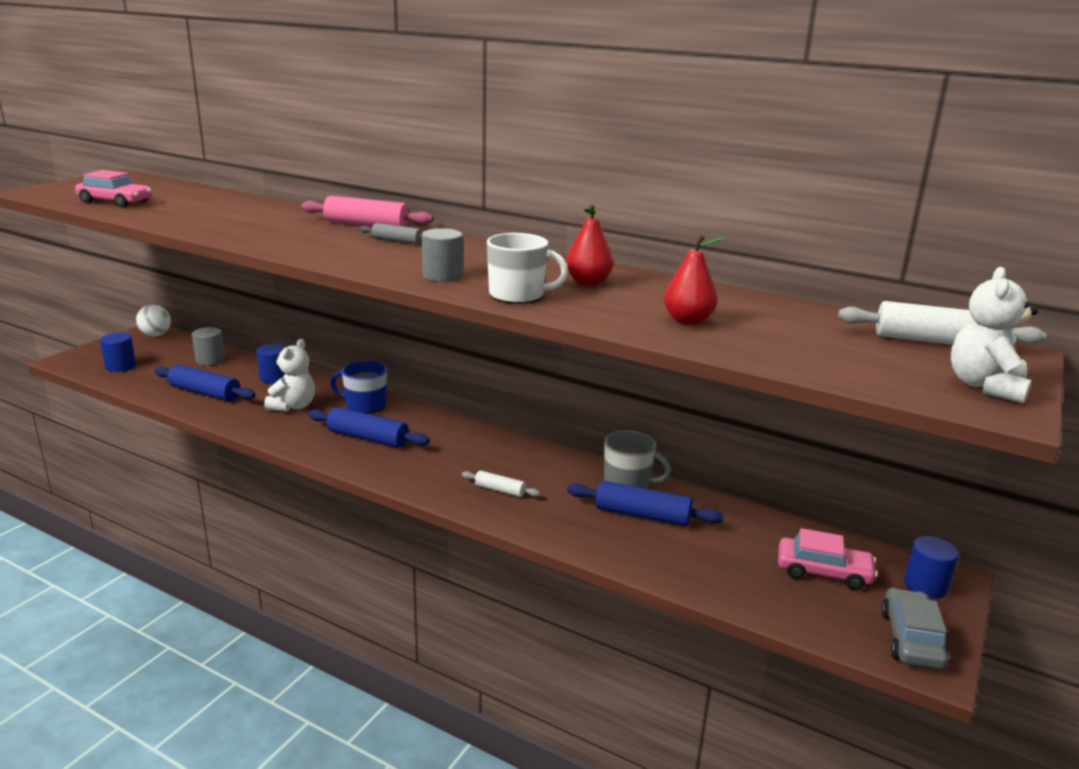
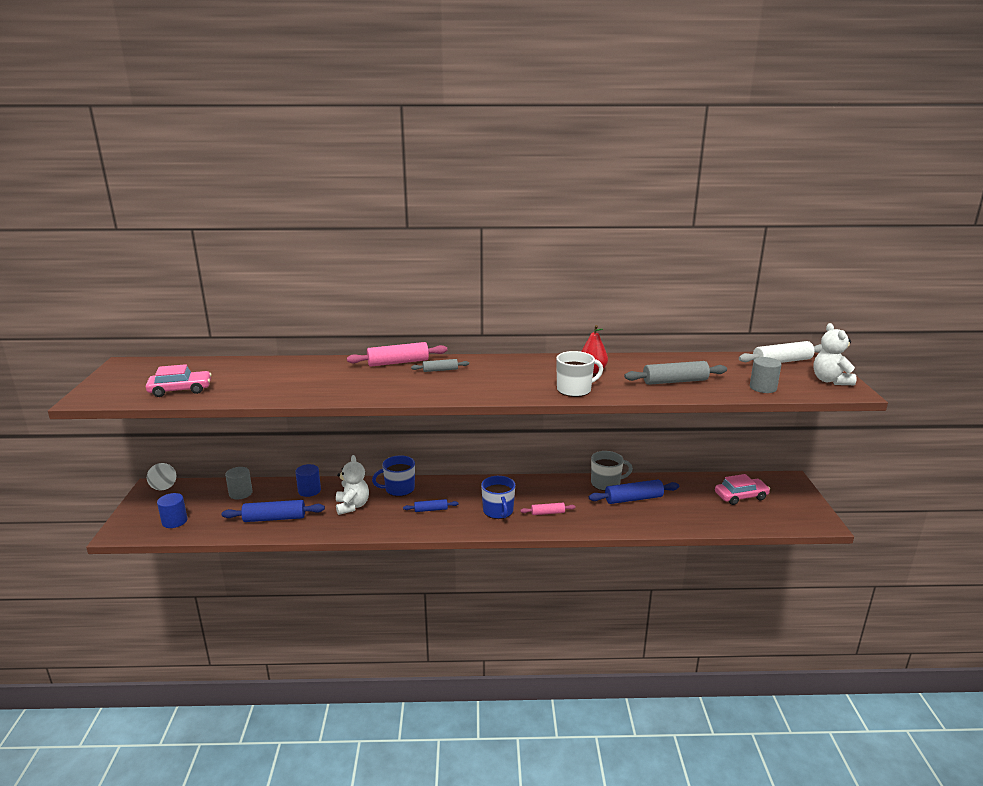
camera: 30 degrees left, 0 degrees up
blue rolling pin [308,407,430,448] -> blue rolling pin [403,499,459,512], size x0.57
grey cylinder [422,228,463,282] -> grey cylinder moved to [750,357,782,393]
white rolling pin [462,470,540,497] -> pink rolling pin [520,503,576,515]
red pear [664,234,726,325] -> grey rolling pin [624,361,727,385]
grey car [881,588,949,669] -> none
blue cylinder [904,536,959,598] -> none
none -> blue mug [481,476,515,519]

